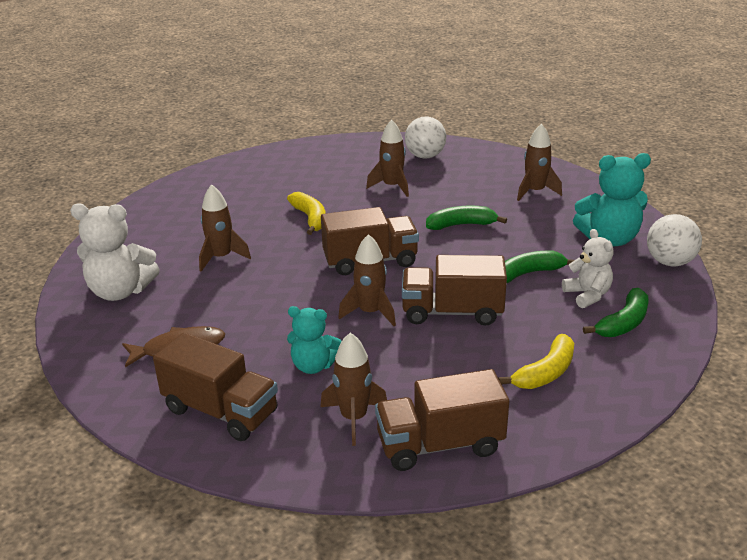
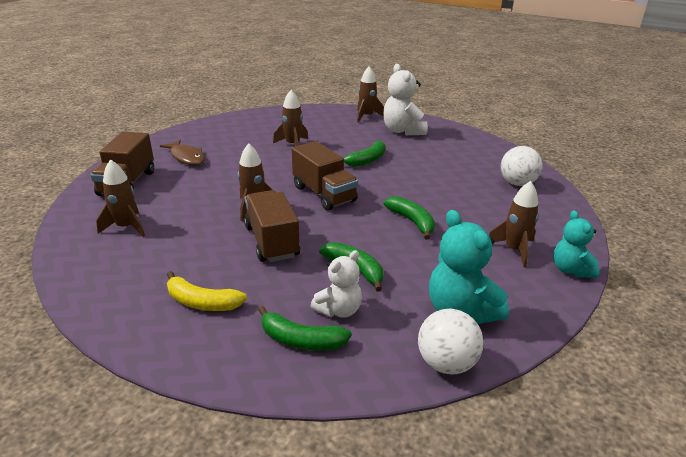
camera: 65 degrees right, 0 degrees up
white teddy bear [70,203,160,301] -> white teddy bear moved to [383,64,428,135]
yellow banana [287,192,326,235] -> green banana [344,141,386,167]
turquoise teddy bear [287,306,342,374] -> turquoise teddy bear moved to [553,210,599,278]
brown rocket [366,120,409,197] -> brown rocket moved to [357,66,384,123]
brown truck [375,369,509,471] -> none

